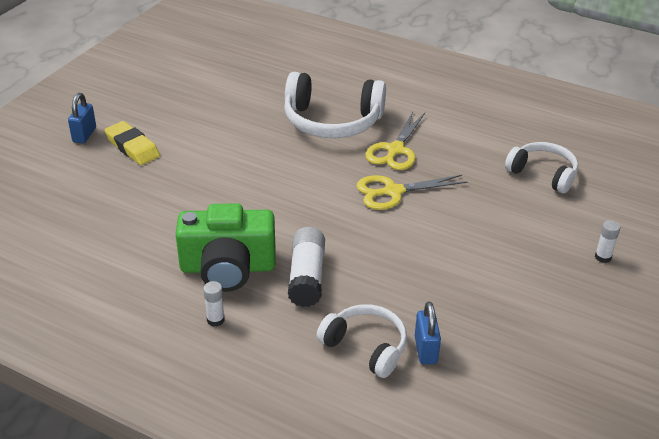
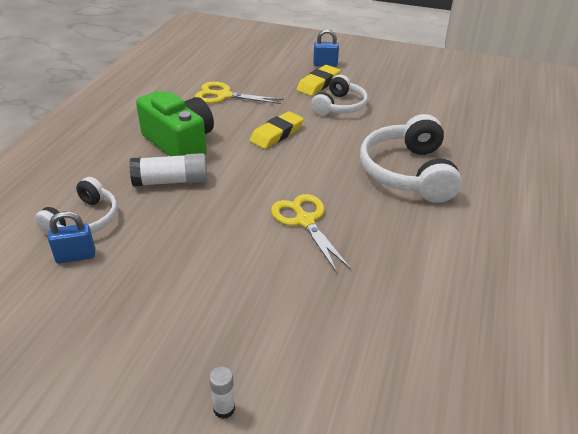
camera: 80 degrees right, 0 degrees up
green camera [176,203,275,292] -> green camera turned 150 degrees clockwise [136,91,214,156]
white glue stick [203,281,225,327] -> none
yellow scissors [366,112,425,170] -> yellow scissors moved to [195,82,284,104]
white headphones [505,142,578,193] -> white headphones moved to [311,75,368,116]
none -> yellow eraser [250,111,304,149]

